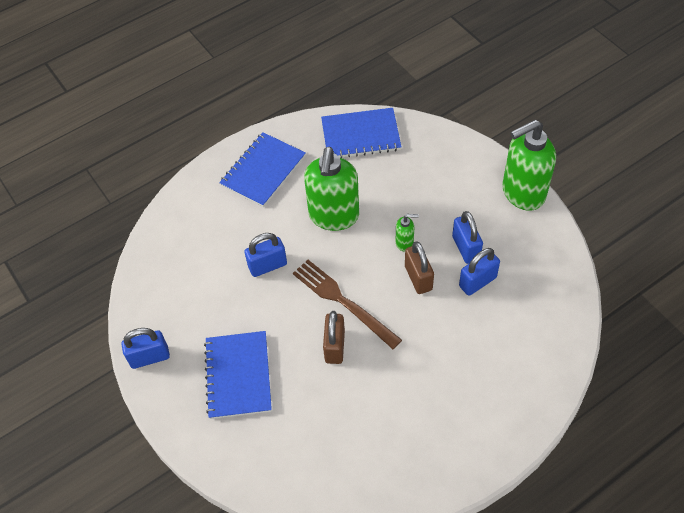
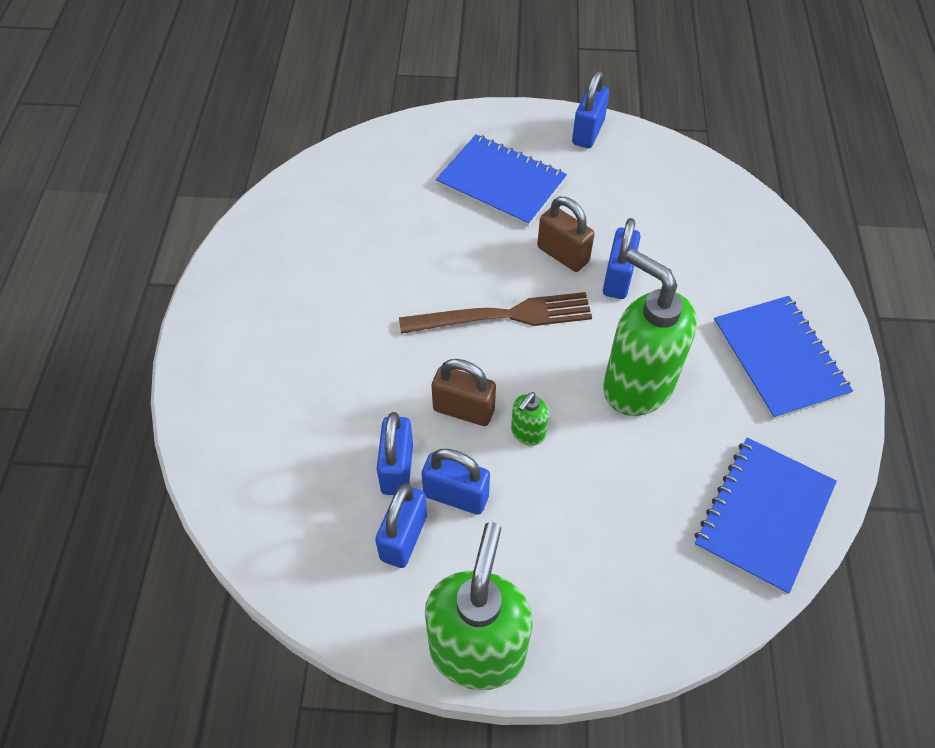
camera: 125 degrees right, 0 degrees up
brown padlock [323,311,345,364] -> brown padlock moved to [537,197,595,272]
none -> blue padlock [375,483,427,568]

